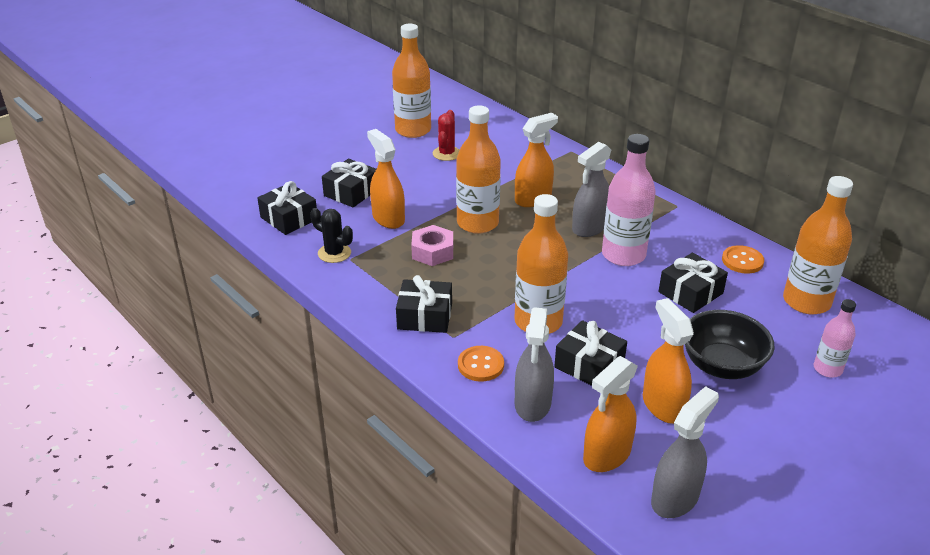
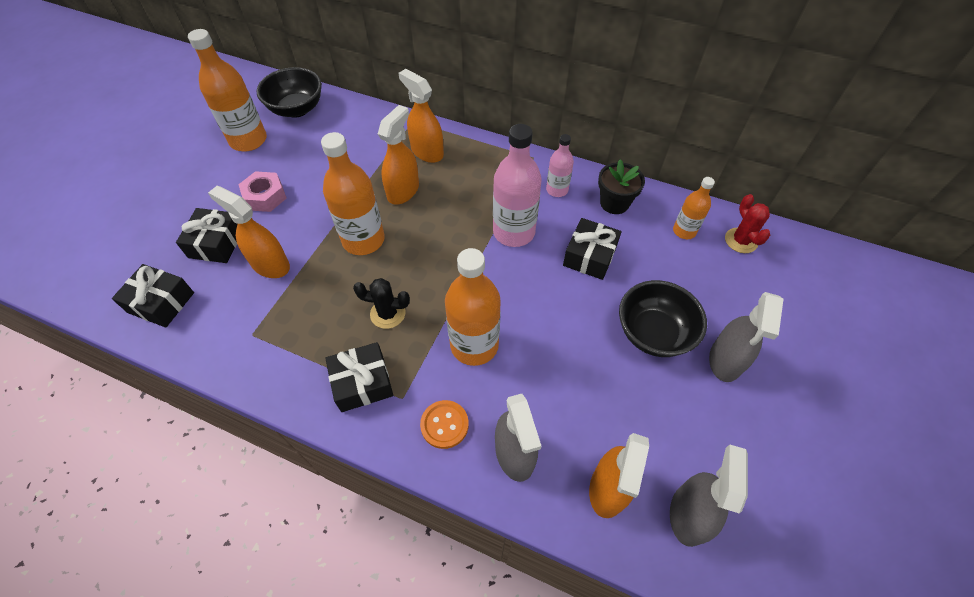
camera: 25 degrees left, 20 degrees up
black cactus [310,208,353,263] -> black cactus moved to [353,278,410,329]
pink nut [411,225,453,266] -> pink nut moved to [238,171,287,212]
red cactus [433,110,459,161] -> red cactus moved to [725,194,770,253]
black gift [554,320,627,386] -> none
grey spray bottle [572,142,611,237] -> grey spray bottle moved to [709,292,784,382]
orange spray bottle [643,298,694,424] -> orange spray bottle moved to [398,69,444,163]
orange button [722,245,764,274] -> black flower pot [598,159,645,214]
orange bottle [783,176,853,315] -> orange bottle [673,177,715,239], size x0.56
pink bottle [814,299,856,378] -> pink bottle moved to [546,134,574,197]
none -> black bowl [256,67,322,118]

